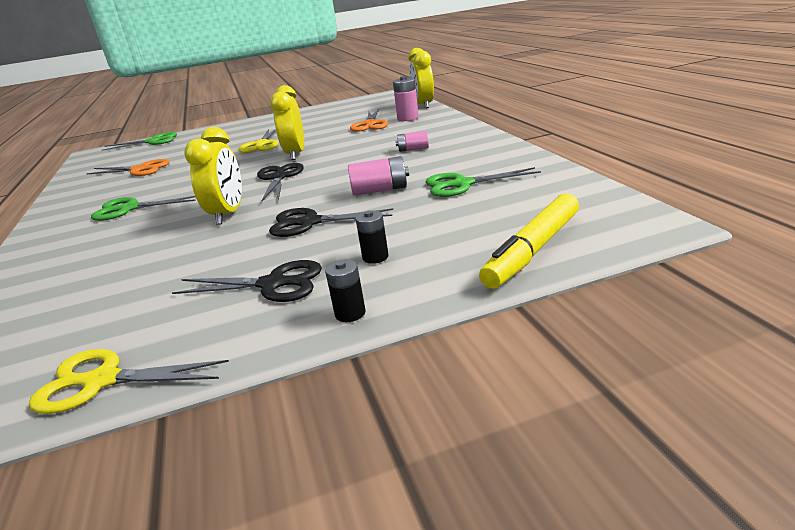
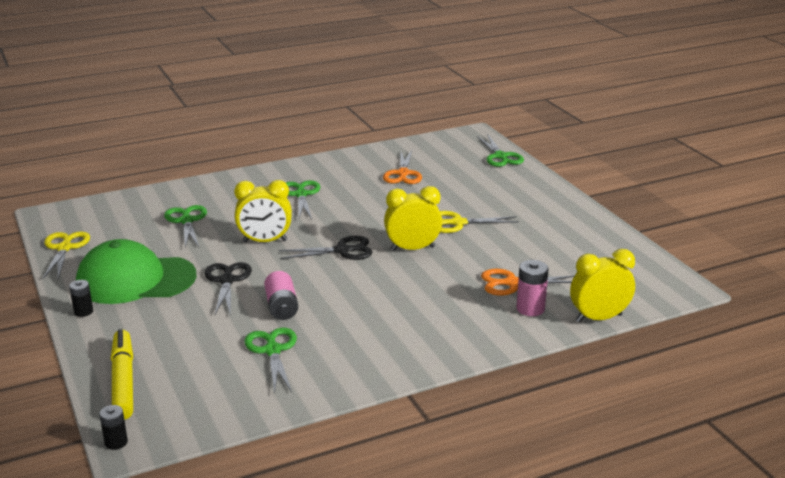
camera: 80 degrees right, 0 degrees up
black scissors [172,260,322,302] -> green cap [76,239,196,304]
black battery [355,210,388,264] -> black battery moved to [99,405,128,450]
pink battery [395,131,429,152] -> none
yellow marker [479,194,579,289] -> yellow marker turned 45 degrees clockwise [111,329,133,420]
none -> green scissors [164,205,207,247]

